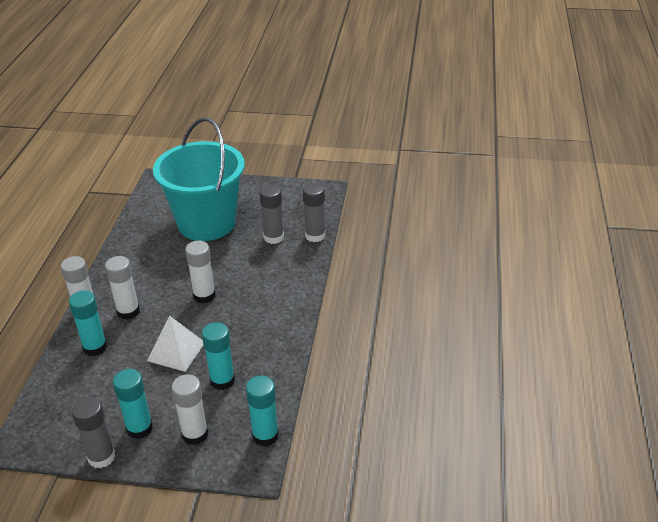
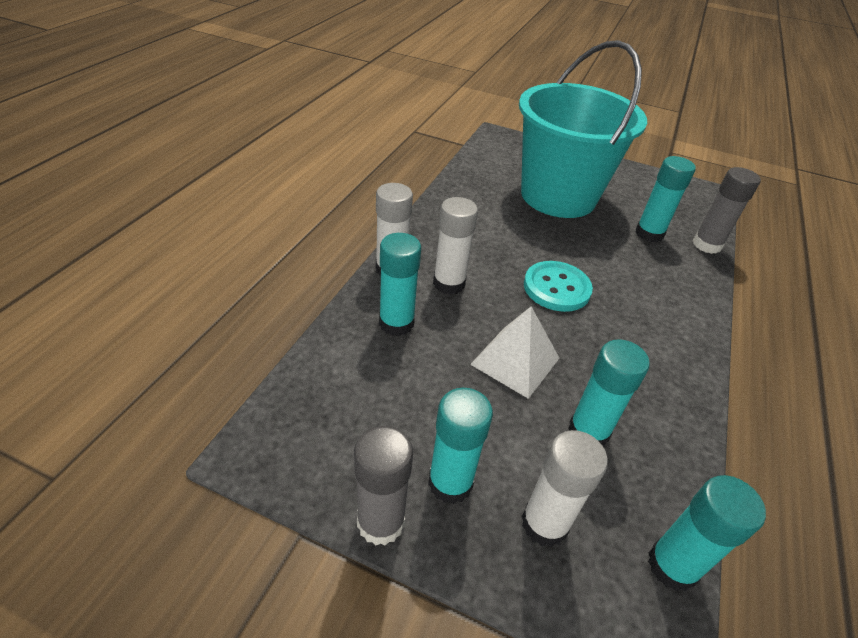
camera: 10 degrees right, 5 degrees up
white glue stick [185,241,216,303] -> turquoise button [524,261,593,312]
grey glue stick [259,185,284,244] -> turquoise glue stick [635,156,696,242]

